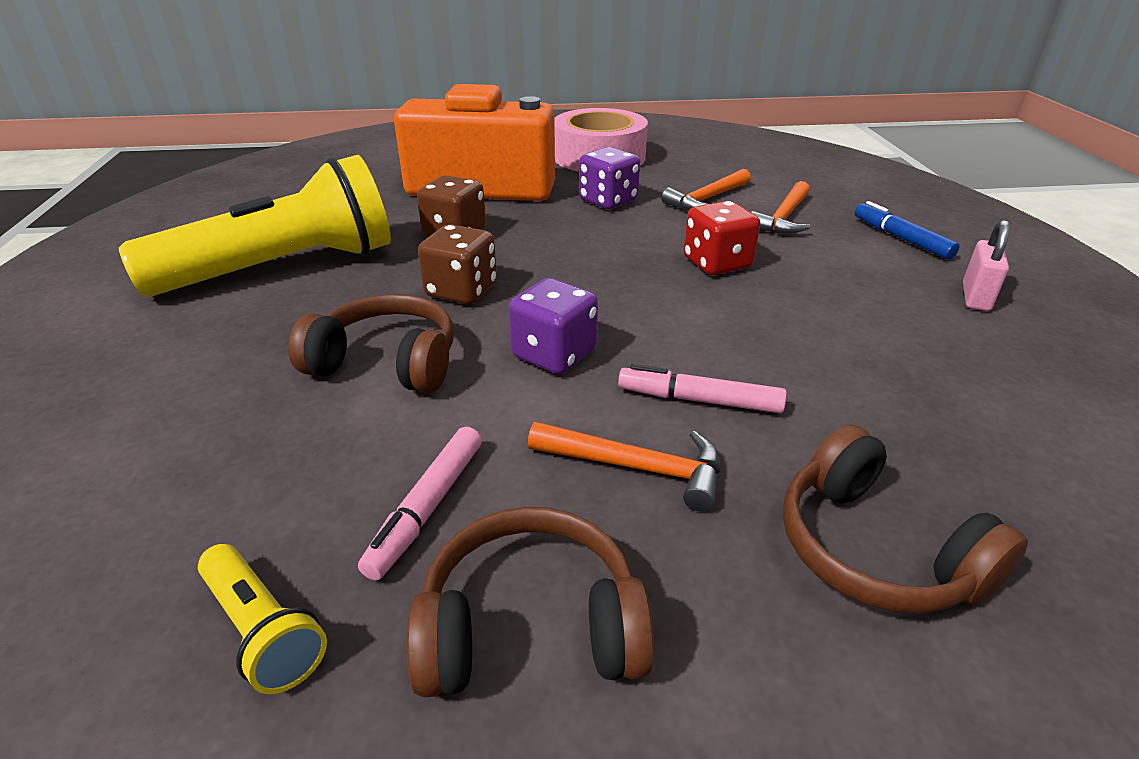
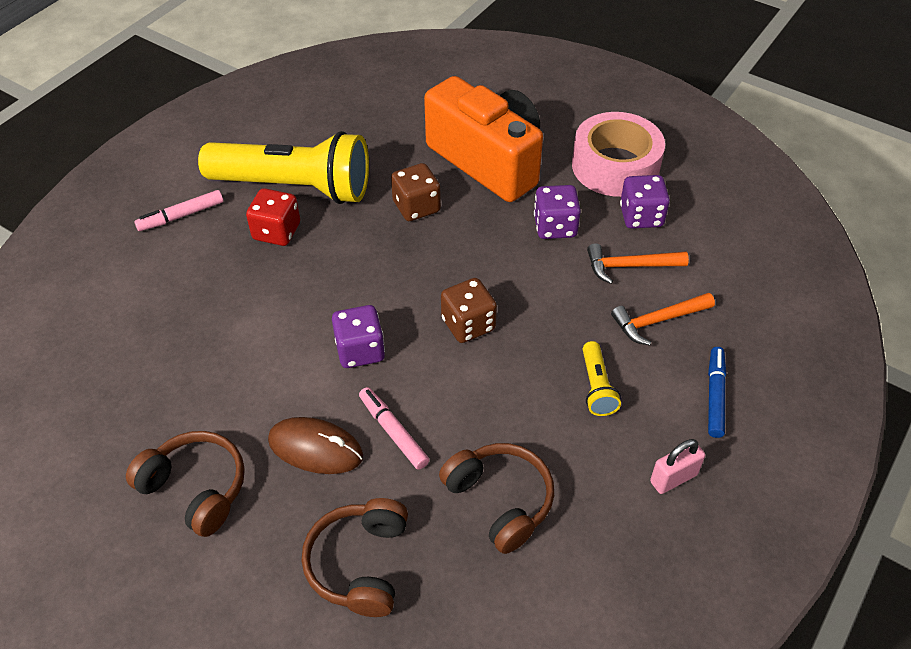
camera: 40 degrees right, 15 degrees up
yellow flashlight [198,544,327,694] -> yellow flashlight moved to [583,341,621,416]
brown headphones [289,294,453,393] -> brown headphones moved to [439,443,554,554]
pink marker [358,427,482,581] -> pink marker moved to [134,190,223,231]
brown dice [418,224,497,305] -> brown dice moved to [441,278,497,343]
orange hammer [528,422,720,511] -> brown mouse [268,417,363,474]
red dice [684,201,760,275] -> red dice moved to [246,188,300,246]
none -> purple dice [620,175,670,229]

